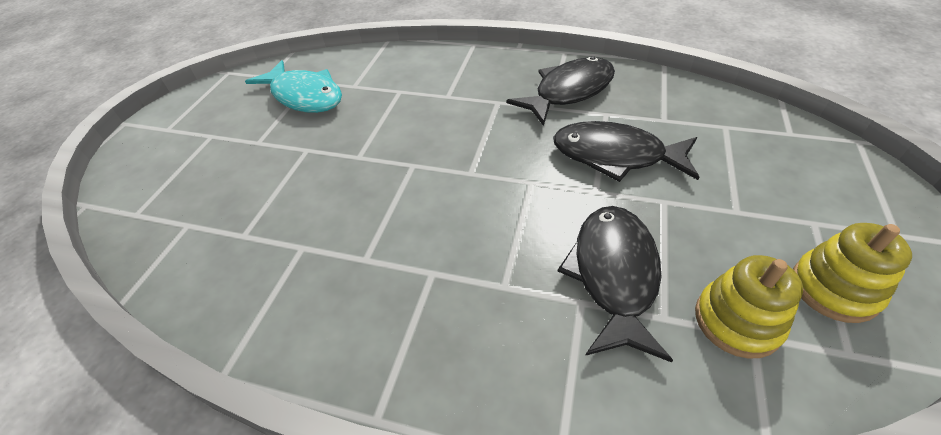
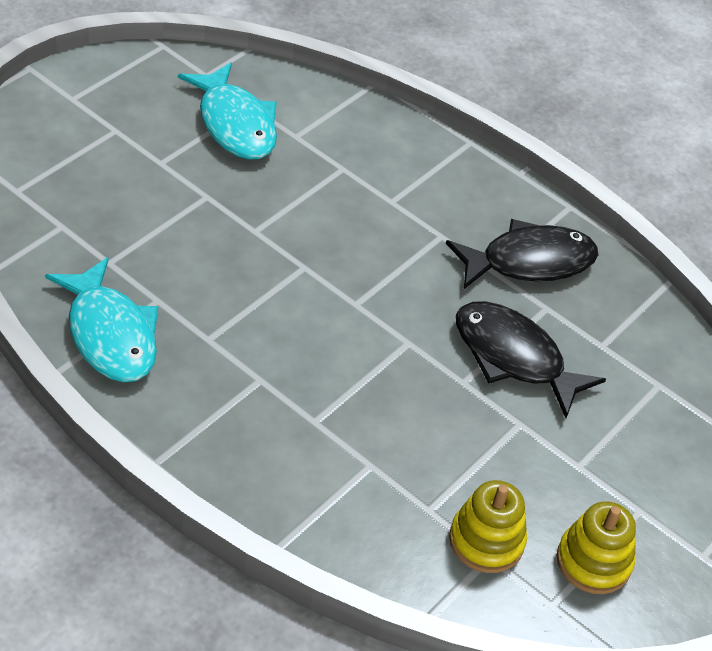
camera: 15 degrees right, 0 degrees up
black fish [558,206,673,362] -> none
none -> turquoise fish [45,257,158,382]

